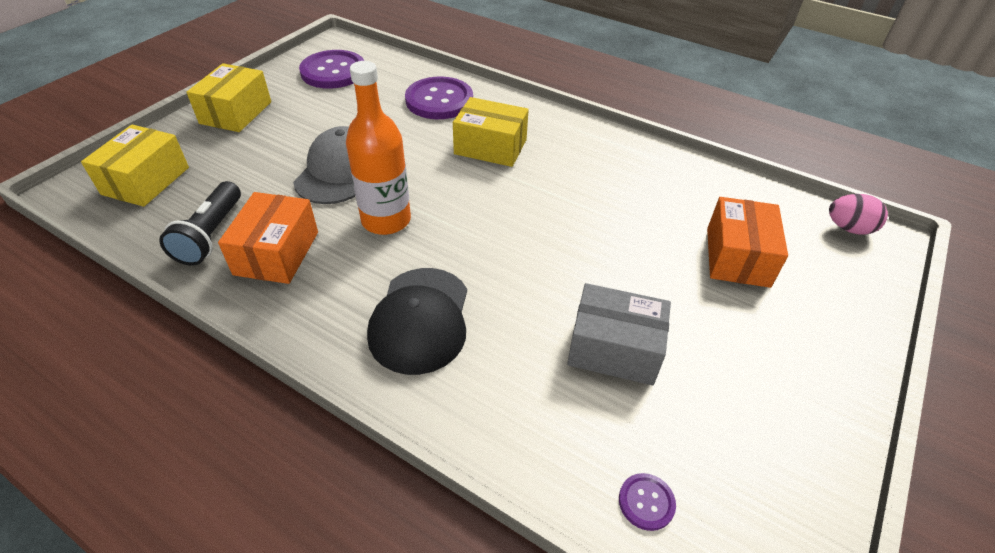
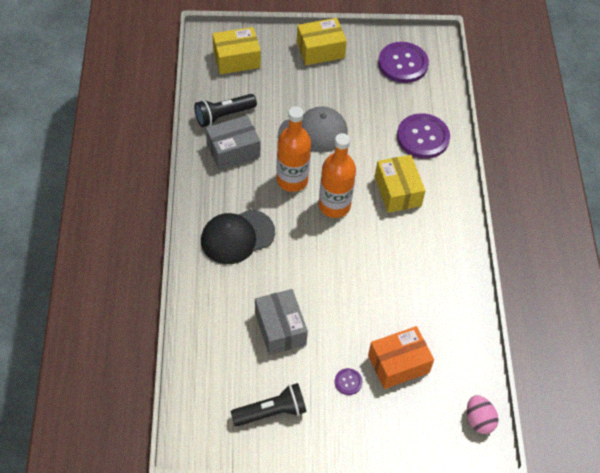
camera: 55 degrees right, 10 degrees up
orange box [218,192,318,284] -> grey box [206,115,260,170]
purple button [619,473,676,531] -> purple button moved to [335,368,362,395]
none -> black flashlight [230,383,306,426]
none -> orange bottle [319,133,356,218]

